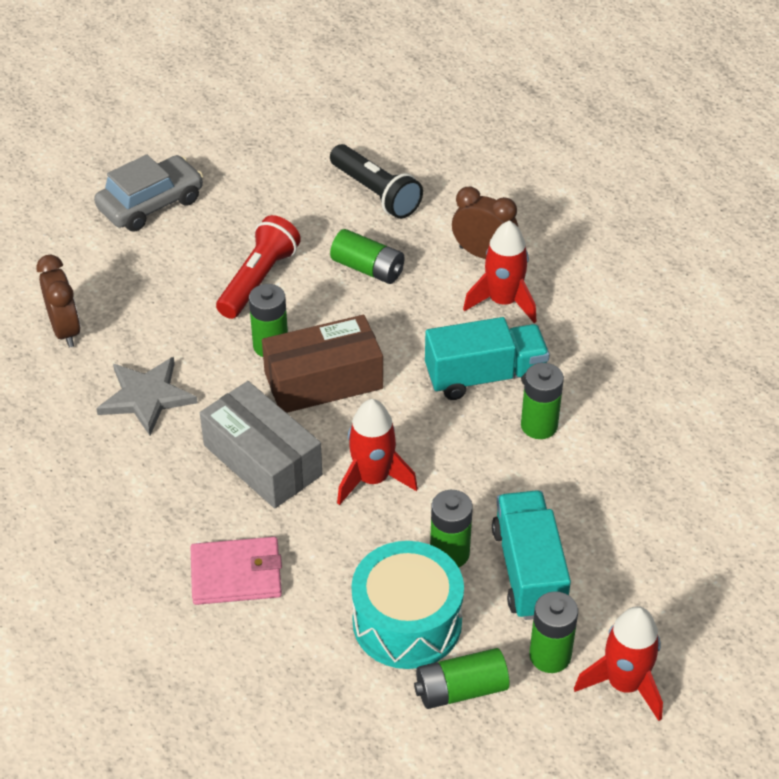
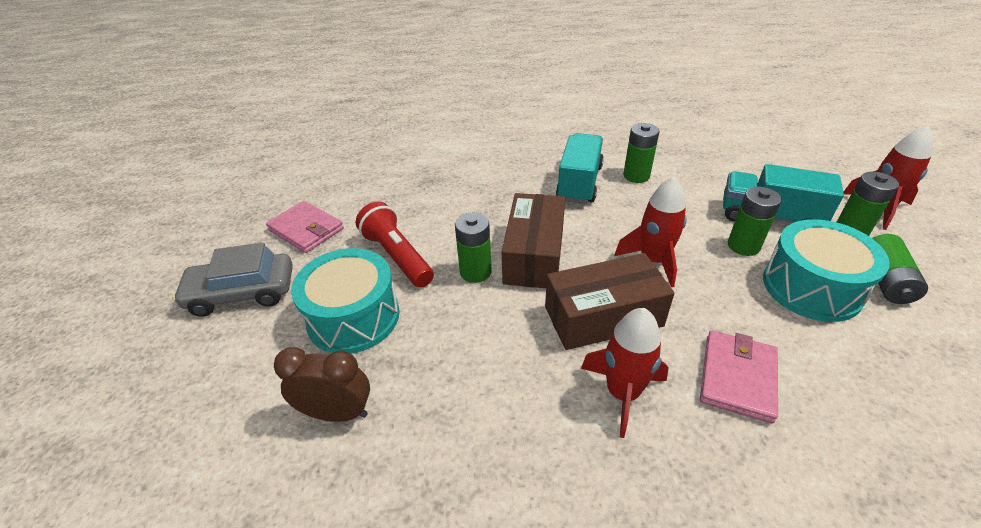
camera: 60 degrees left, 5 degrees down
grey car [94,155,203,232] -> grey car turned 90 degrees counterclockwise [172,242,293,317]
grey star [96,357,198,436] -> none
grey box [200,381,322,508] -> brown box [545,253,675,350]
black flashlight [330,144,423,219] -> none
green battery [330,229,405,284] -> none
brown clock [452,186,518,259] -> none
red rocket [463,220,536,323] -> red rocket moved to [581,308,669,438]
none -> pink wallet [266,201,344,253]
none -> turquoise drum [291,248,399,354]

